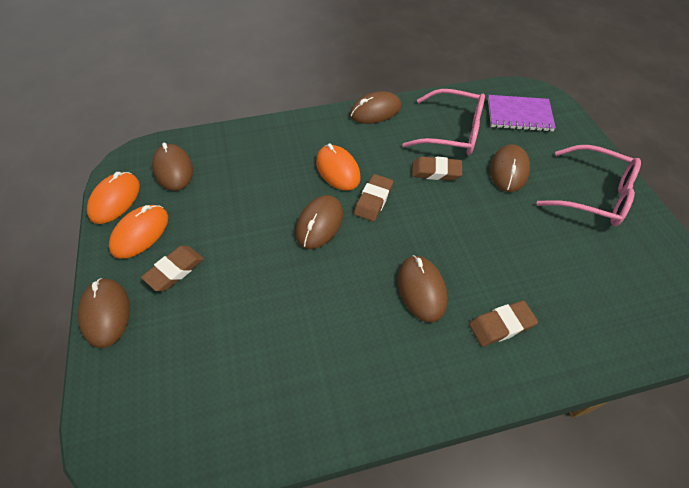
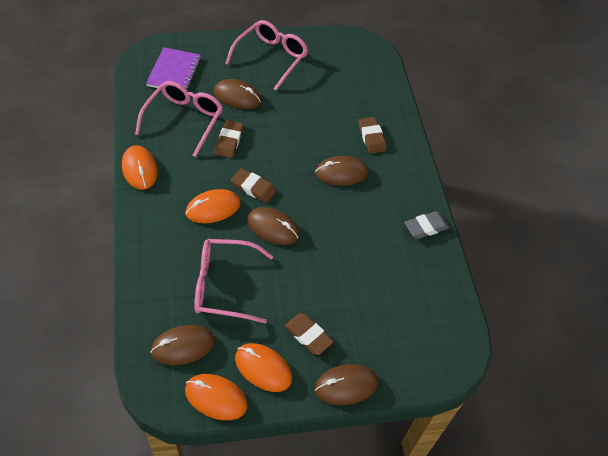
camera: 90 degrees left, 0 degrees up
brown mouse [350,91,401,124] -> orange mouse [122,145,158,190]
none -> pink glasses [194,239,274,324]
none -> grey eraser [405,211,449,239]

